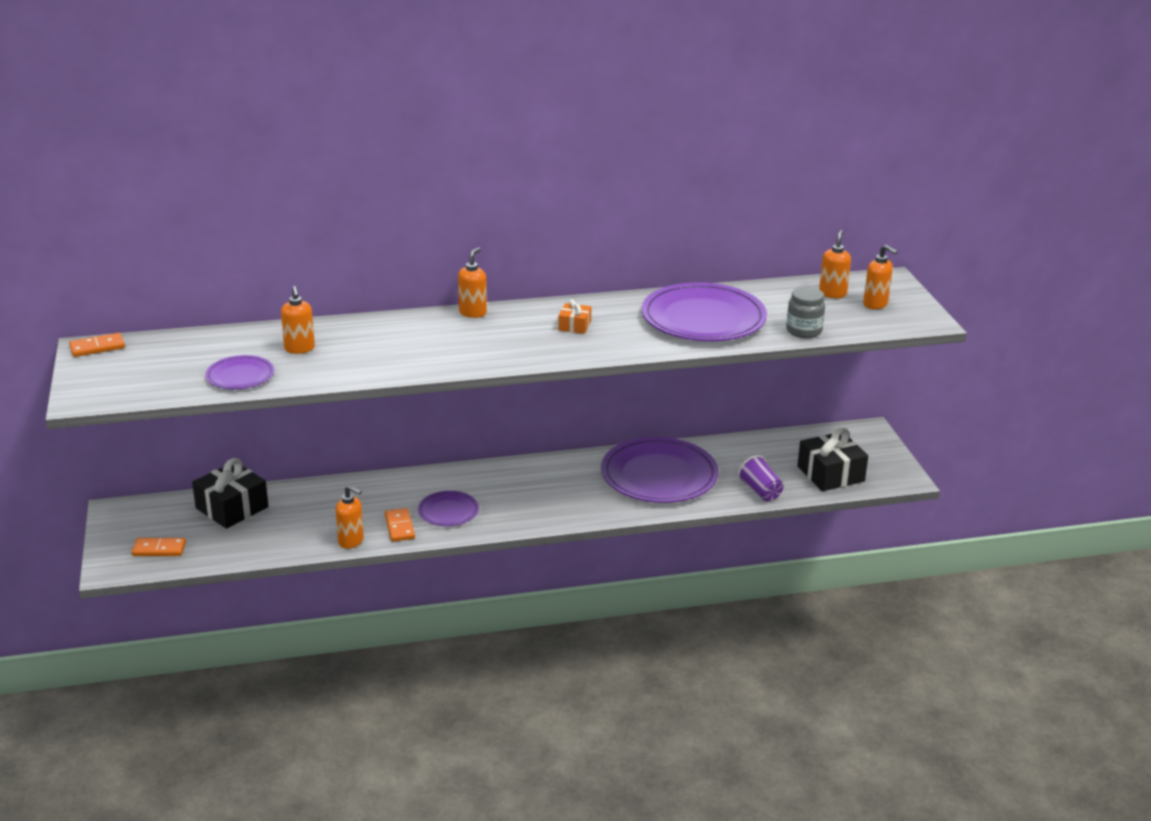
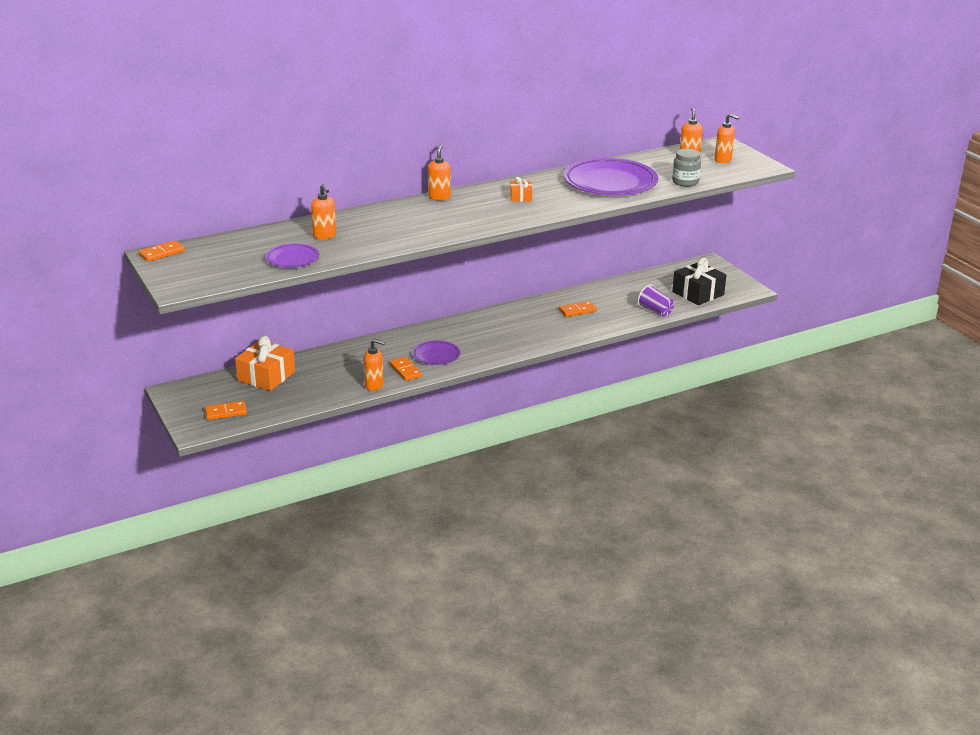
camera: 15 degrees left, 0 degrees up
black gift [192,458,269,529] -> orange gift [235,336,295,391]
purple plate [601,437,719,503] -> orange domino [559,301,597,317]

